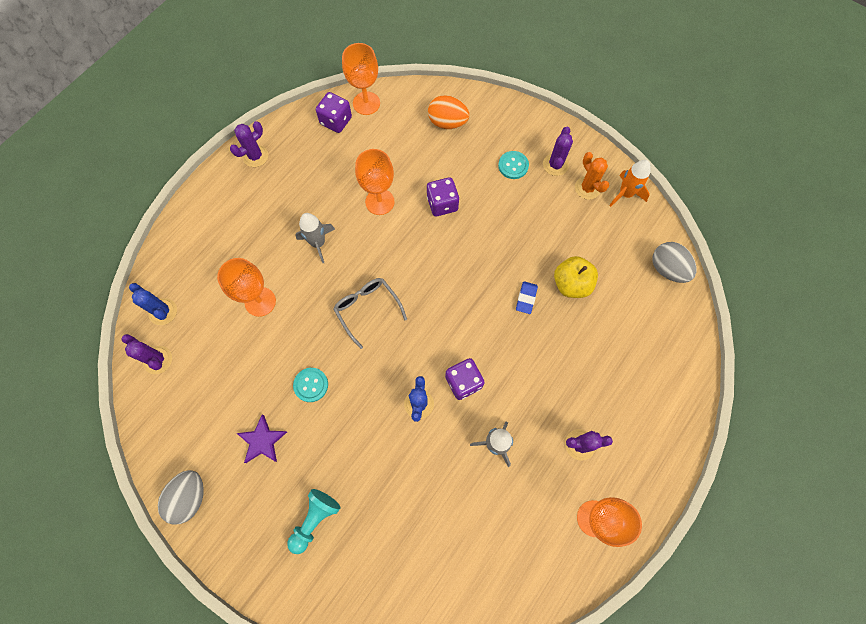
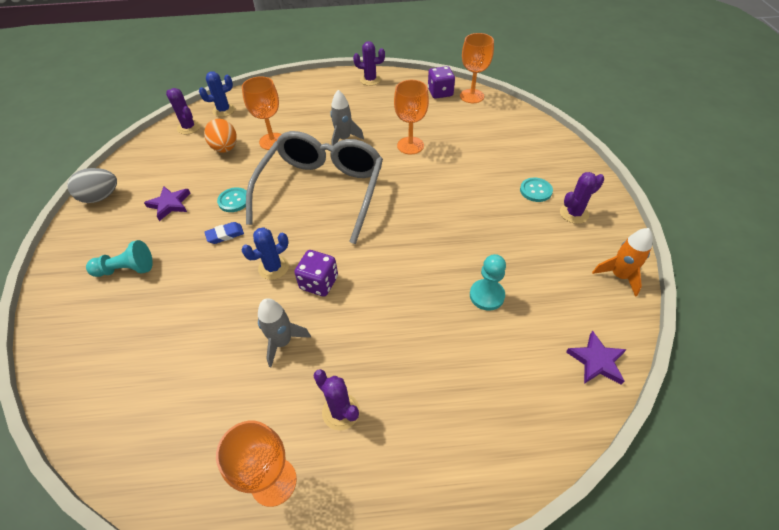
camera: 50 degrees right, 20 degrees down
purple cactus [121,334,172,374] -> purple cactus turned 45 degrees counterclockwise [166,88,201,134]
blue cactus [129,283,177,325] -> blue cactus turned 60 degrees clockwise [199,71,235,117]
grey glasses [333,278,407,349] -> grey glasses [246,131,383,244], size x2.10
purple dice [427,177,459,216] -> none
orange egg [428,95,470,129] -> orange egg moved to [204,119,237,153]
blue eraser [516,281,538,314] -> blue eraser moved to [204,222,244,244]
yellow apple [554,256,598,298] -> turquoise pawn [470,254,506,311]
orange cactus [575,152,609,200] -> none
grey egg [652,242,696,283] -> purple star [566,330,627,385]

